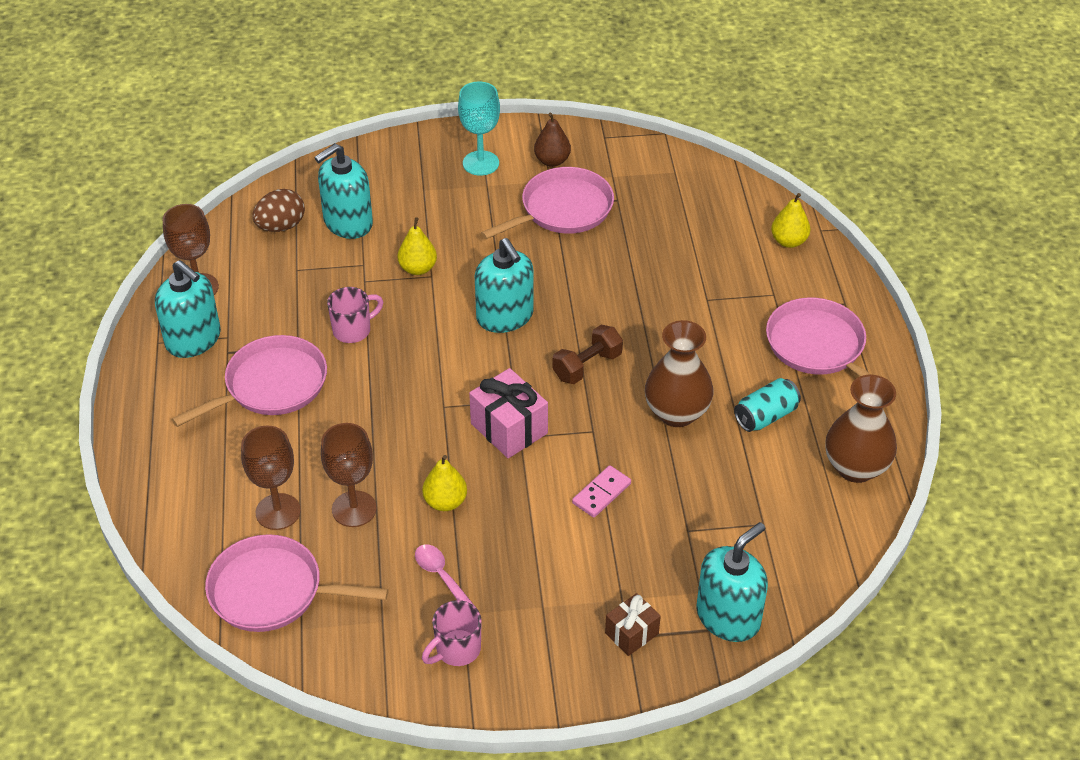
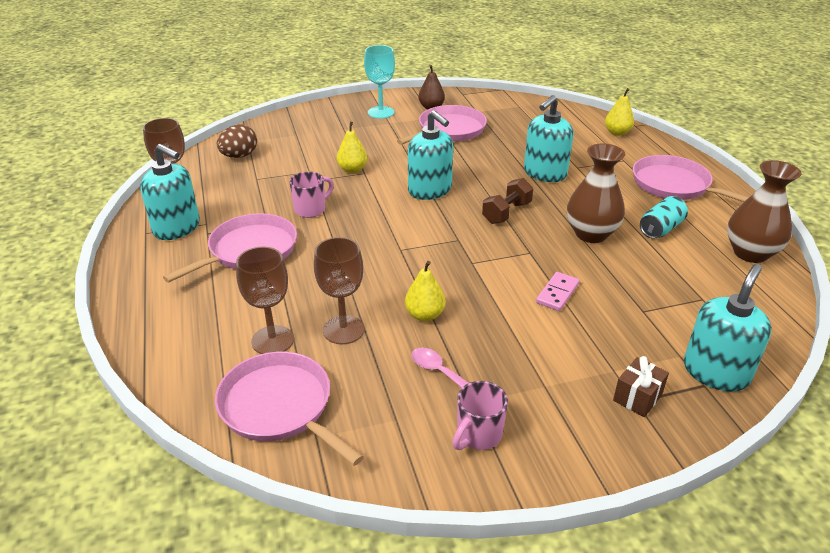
camera: 10 degrees left, 10 degrees down
pink pan [205,534,389,632] -> pink pan turned 45 degrees clockwise [215,352,364,466]
turquoise soap dispenser [314,143,373,239] -> turquoise soap dispenser moved to [524,95,574,182]
pink gift [469,368,548,458] -> none

